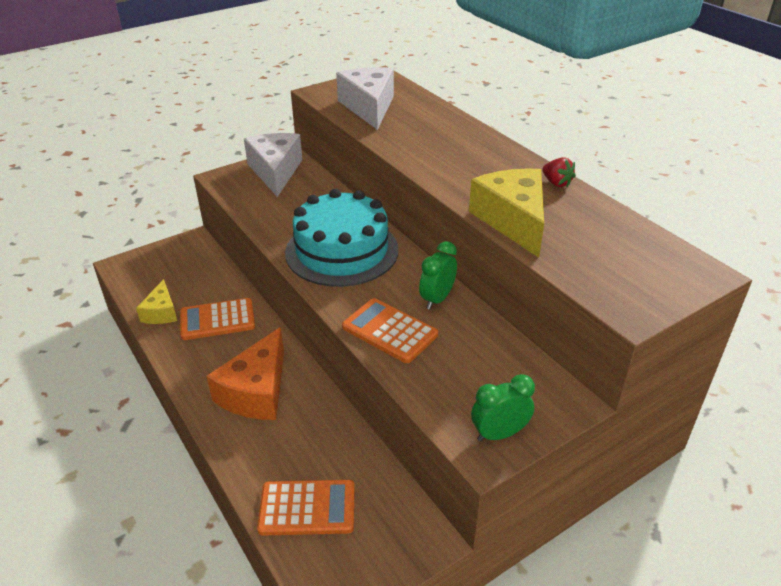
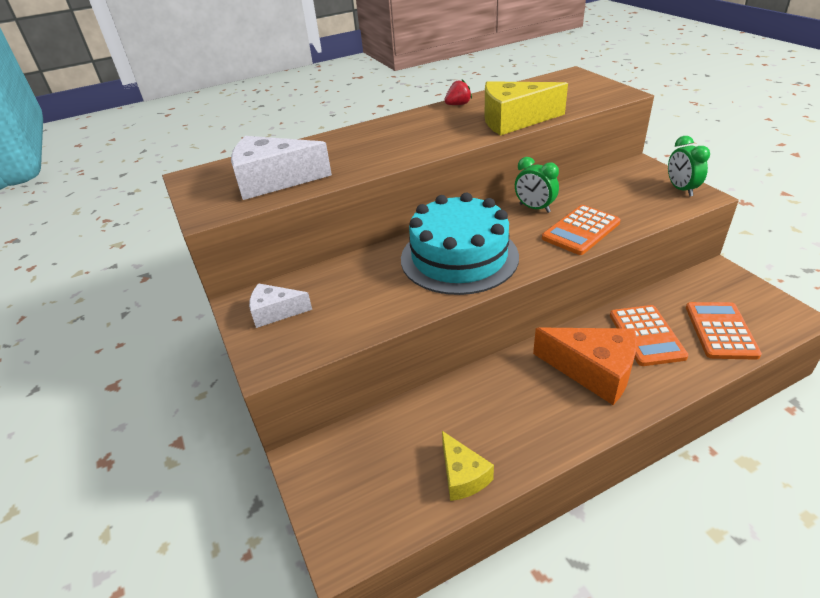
camera: 80 degrees left, 0 degrees up
yellow cheese [136,279,177,324] -> yellow cheese turned 60 degrees clockwise [442,431,494,501]
orange calculator [180,298,255,340] -> orange calculator moved to [610,305,689,366]
white cheese [244,133,302,197] -> white cheese [249,283,312,328], size x0.58

